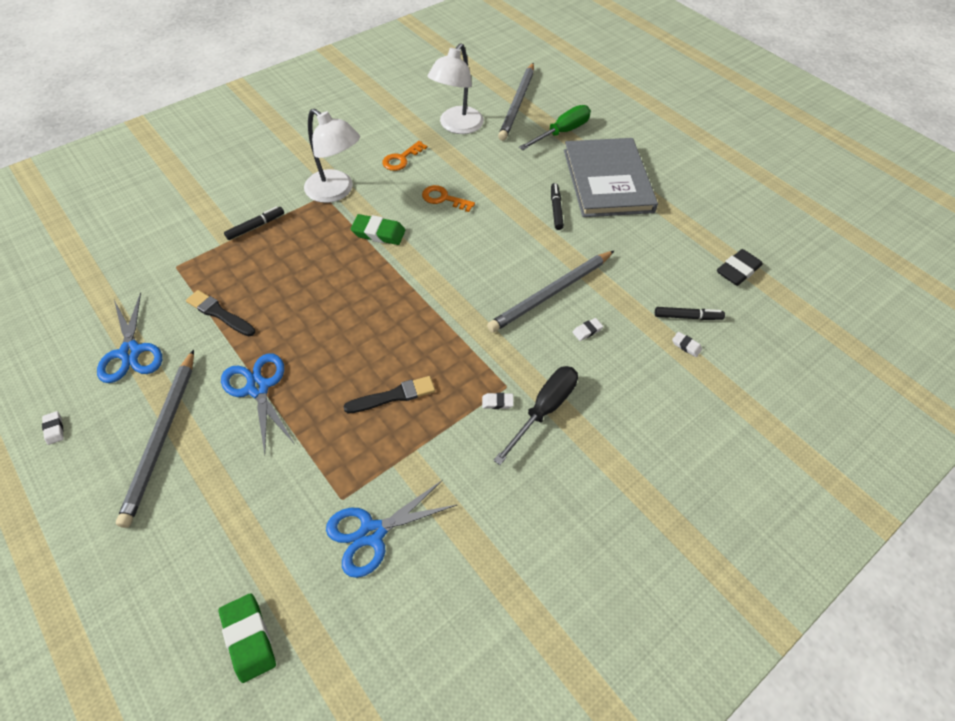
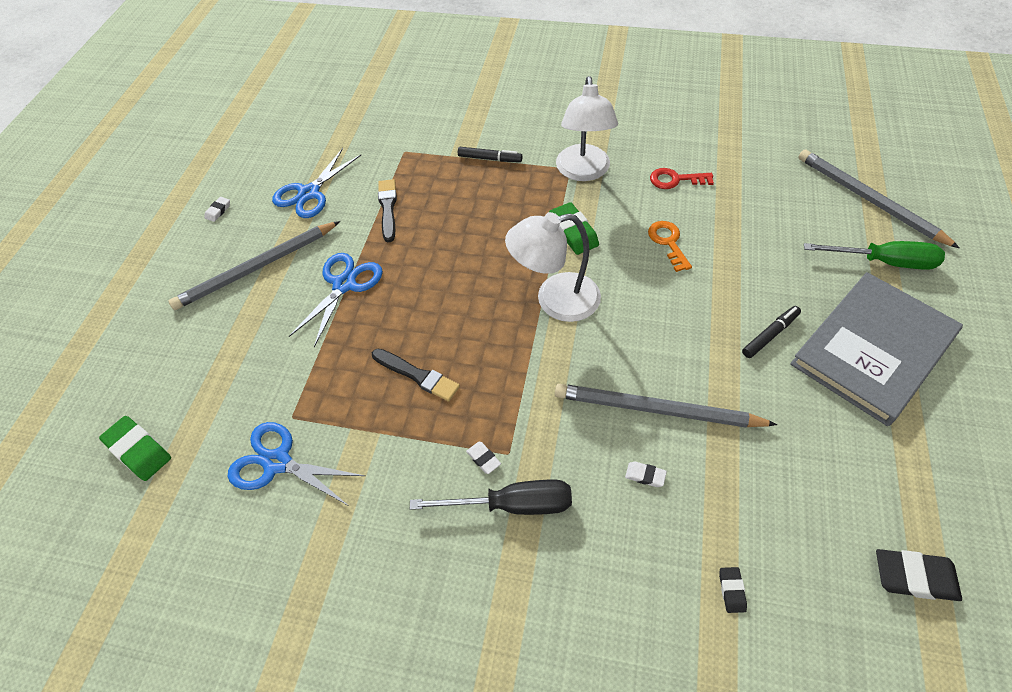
camera: 55 degrees right, 0 degrees up
green eraser [219,593,276,683] -> green eraser turned 75 degrees counterclockwise [99,416,171,481]
orange key [382,141,428,171] -> red key [650,168,714,189]
white lamp [428,43,484,134] -> white lamp moved to [505,212,601,322]
grey pencil [498,63,534,141] -> grey pencil turned 75 degrees clockwise [798,149,959,248]
black marker [655,307,725,320] -> none
white eraser [672,332,702,357] -> black eraser [719,567,747,613]

